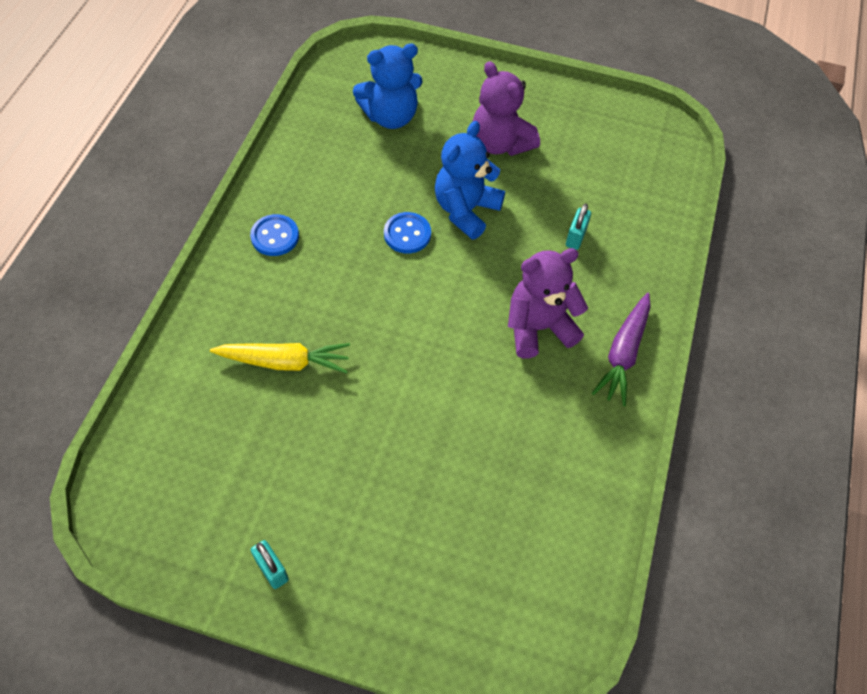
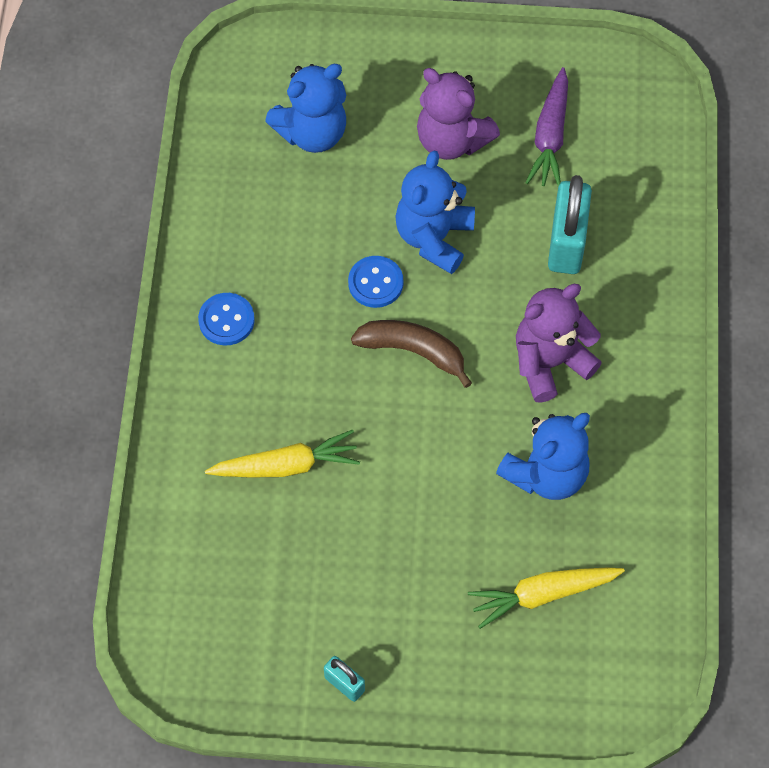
camera: 10 degrees left, 5 degrees up
turquoise padlock [566,203,591,250] -> turquoise padlock [548,175,592,274], size x1.95
purple carrot [592,293,651,406] -> purple carrot moved to [525,67,568,187]
none -> brown banana [351,320,472,388]
none -> yellow carrot [468,568,625,629]
none -> blue teddy bear [496,413,590,500]

